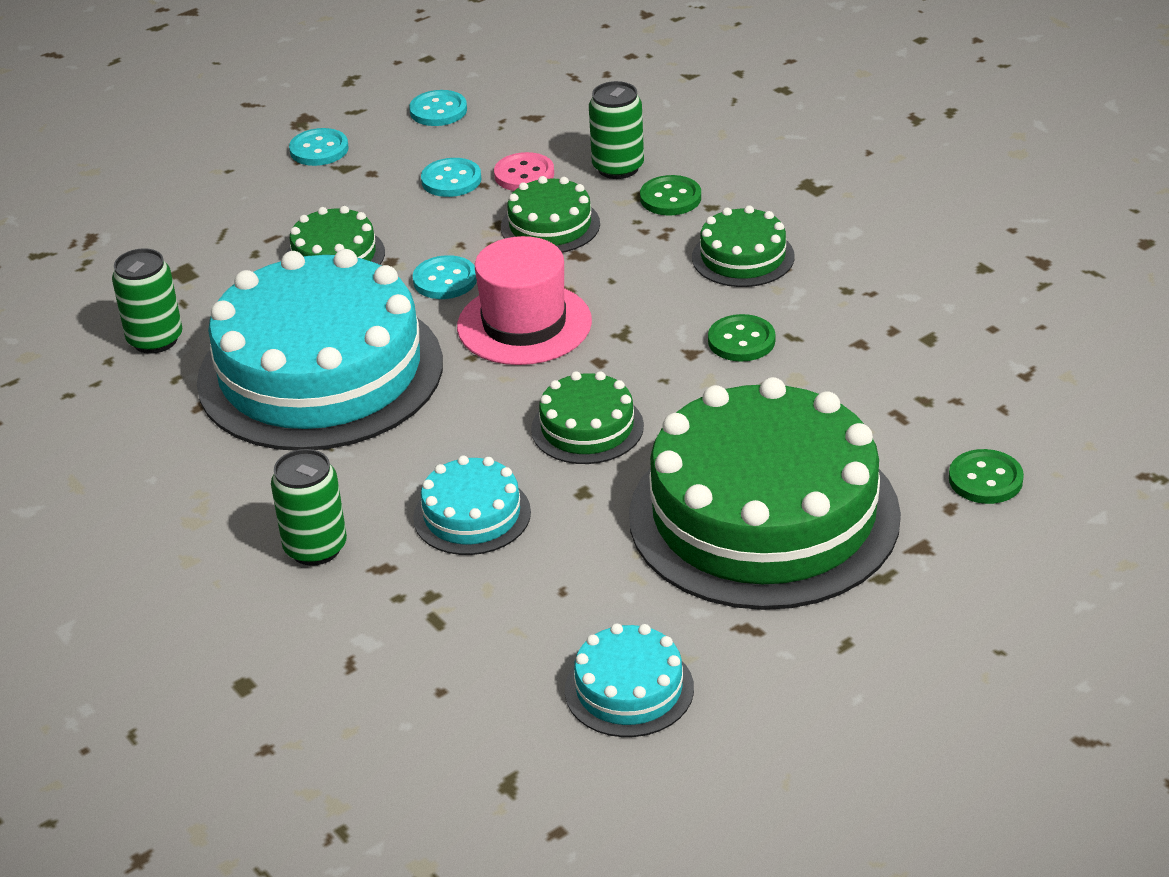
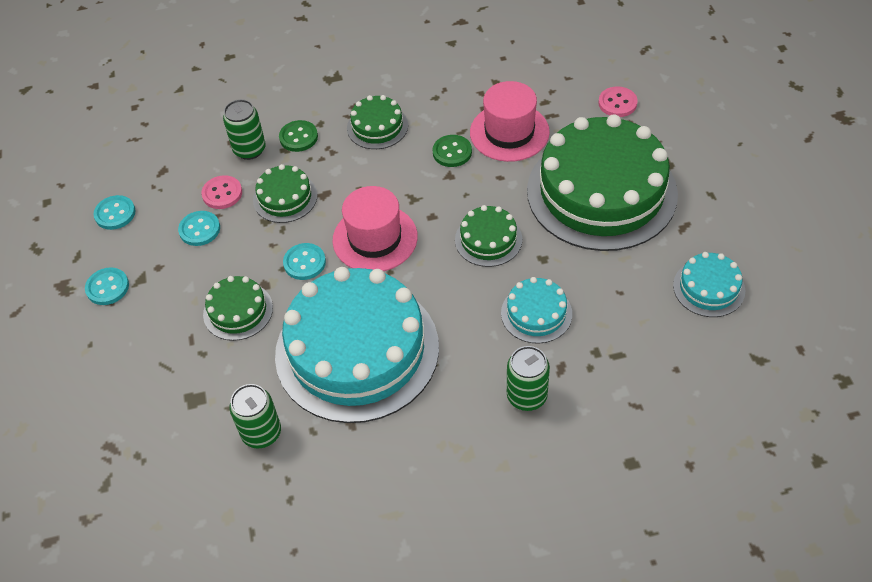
camera: 65 degrees left, 15 degrees up
green button [949,449,1024,504] -> pink button [598,87,638,117]
none -> pink hat [470,81,550,162]

